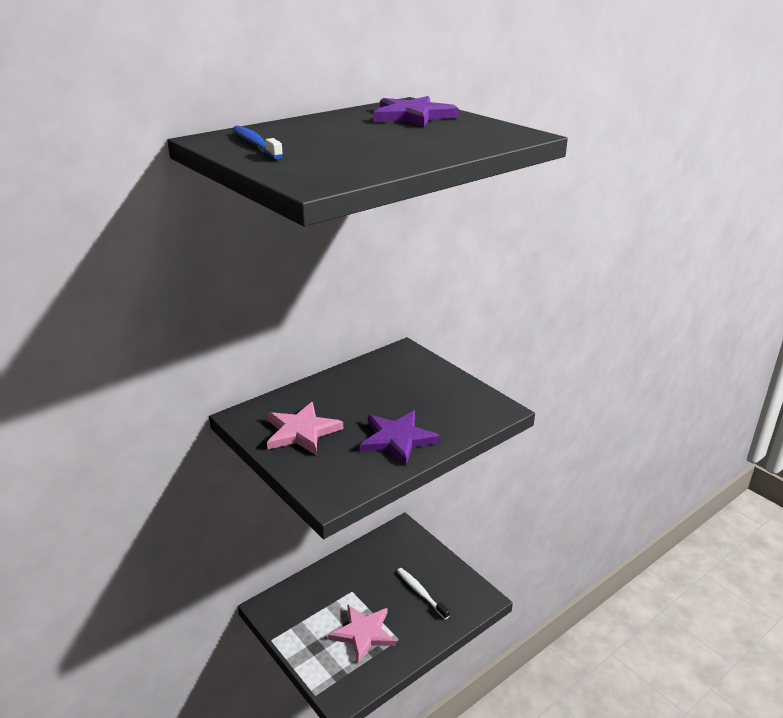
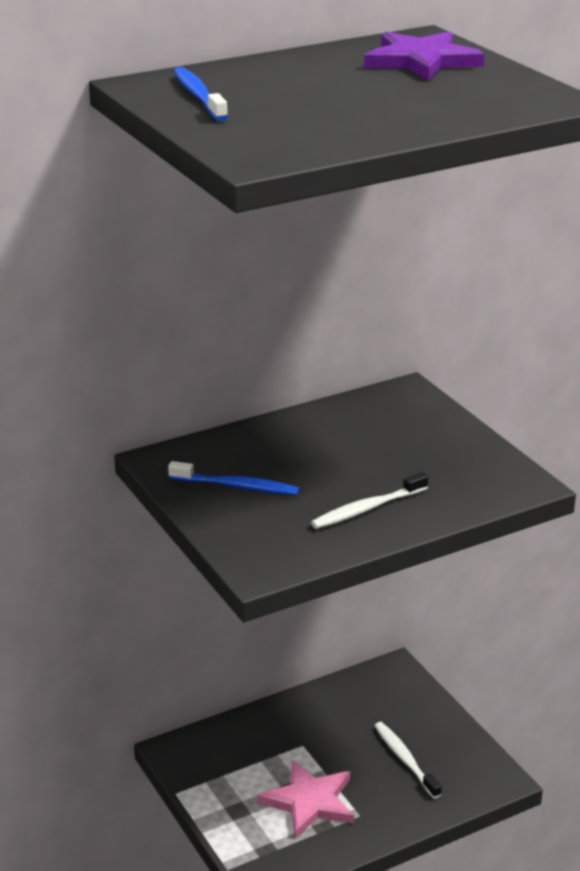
camera: 10 degrees right, 0 degrees up
pink star [267,402,343,455] -> blue toothbrush [168,461,299,495]
purple star [360,410,440,465] -> white toothbrush [311,472,428,529]

